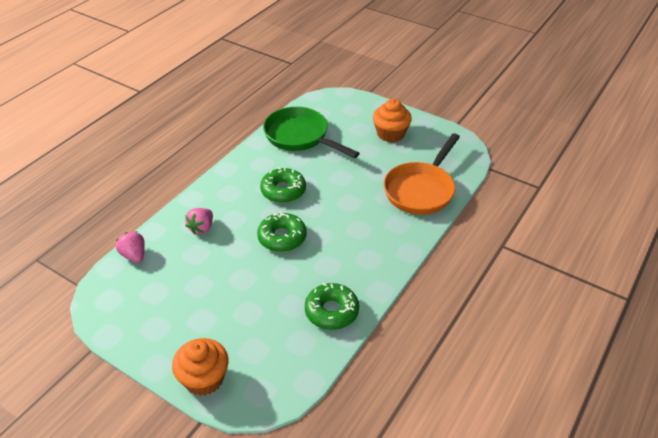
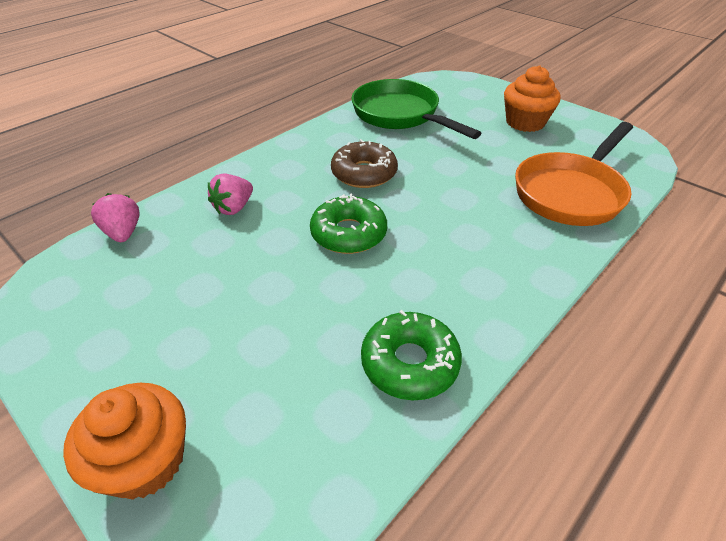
camera: 10 degrees right, 0 degrees up
green donut [260,167,306,203] -> brown donut [331,139,398,188]

